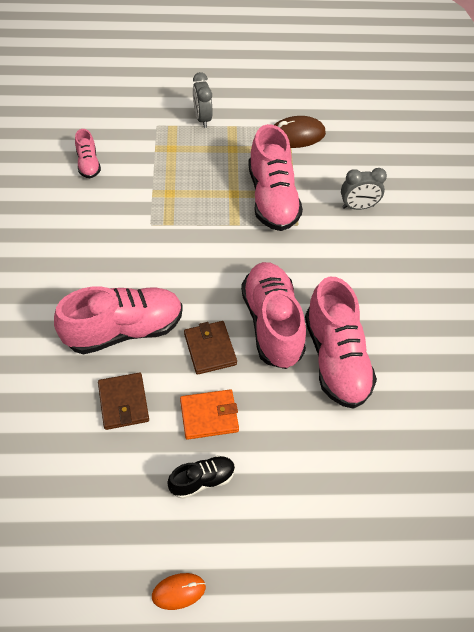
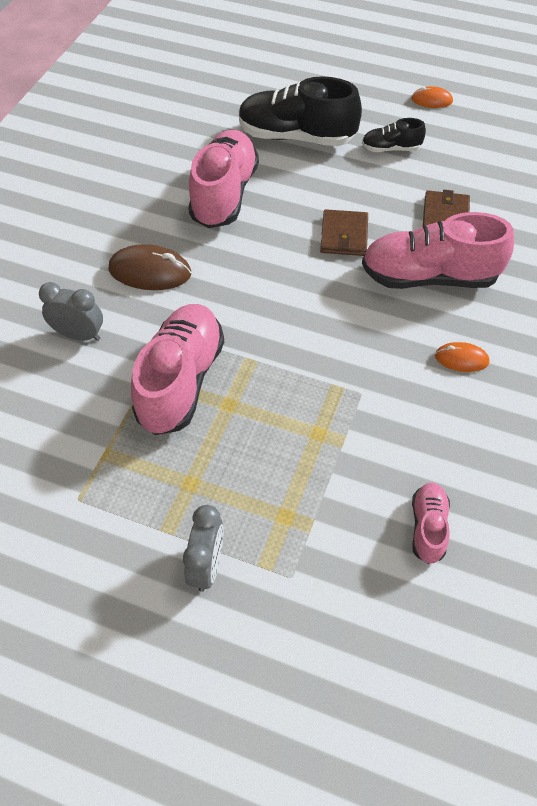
camera: 155 degrees left, 0 degrees up
orange wallet [180,389,239,440] -> none
pink shoe [241,262,306,369] -> none
brown mouse [274,116,326,148] -> brown mouse moved to [109,244,191,290]
none -> black shoe [239,76,362,146]
none -> orange mouse [435,342,489,372]

